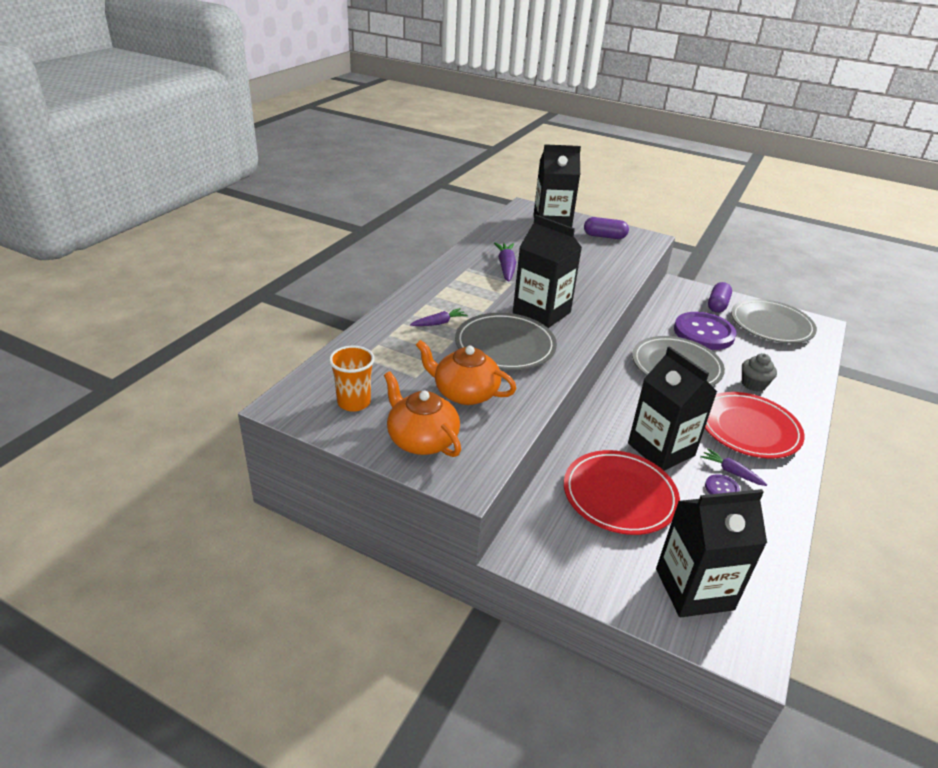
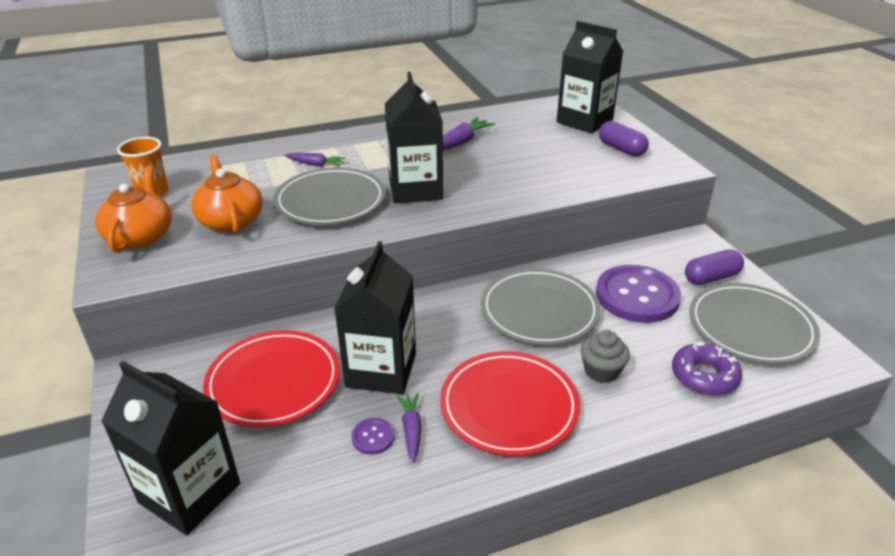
camera: 45 degrees right, 0 degrees up
none -> purple donut [672,342,742,396]

